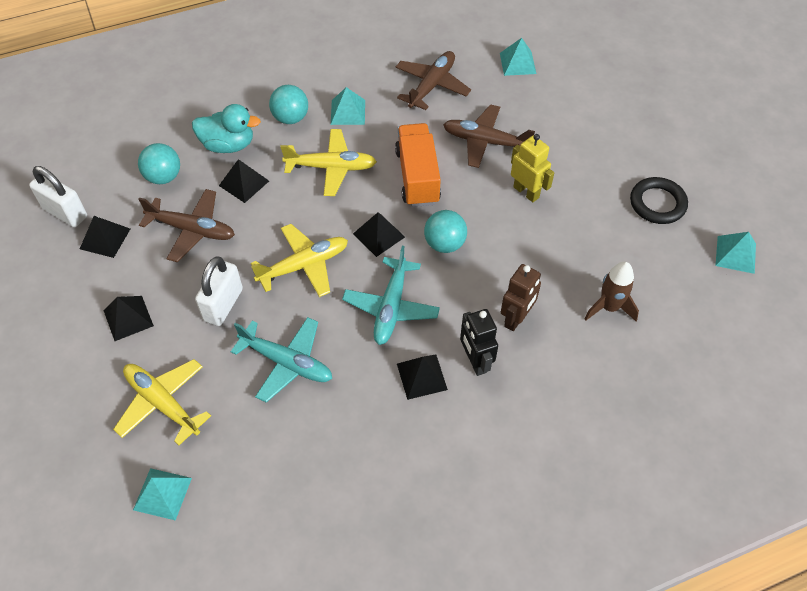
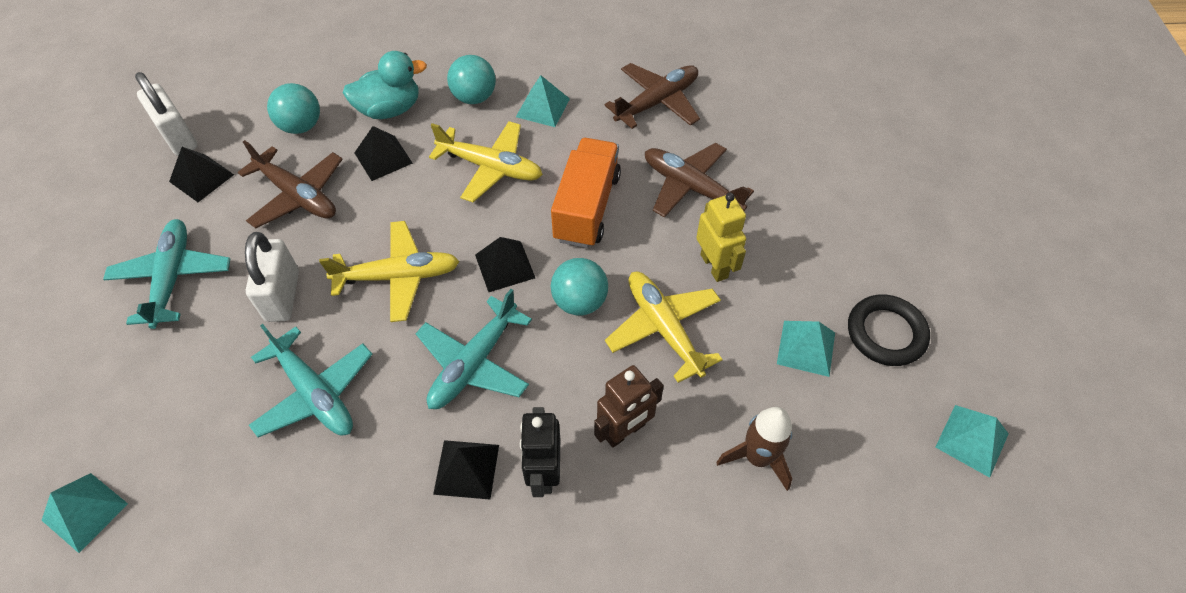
camera: 20 degrees right, 0 degrees up
black pyramid [104,296,154,341] -> turquoise plane [103,219,231,329]
yellow plane [113,359,211,445] -> yellow plane moved to [605,272,723,383]
turquoise duck [192,104,261,153] -> turquoise duck turned 45 degrees counterclockwise [343,51,427,119]
white padlock [195,256,243,326] -> white padlock turned 45 degrees counterclockwise [245,232,299,322]
turquoise pyramid [500,38,536,76] -> turquoise pyramid moved to [777,321,835,377]

